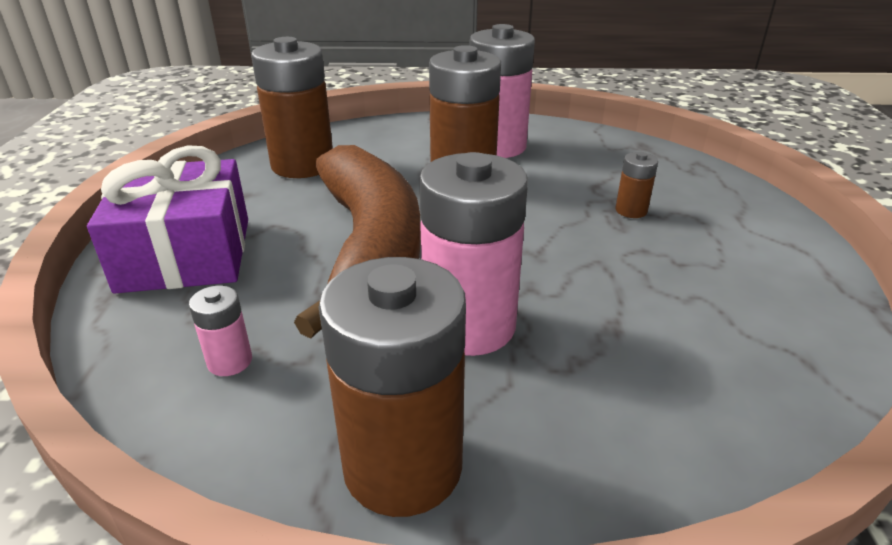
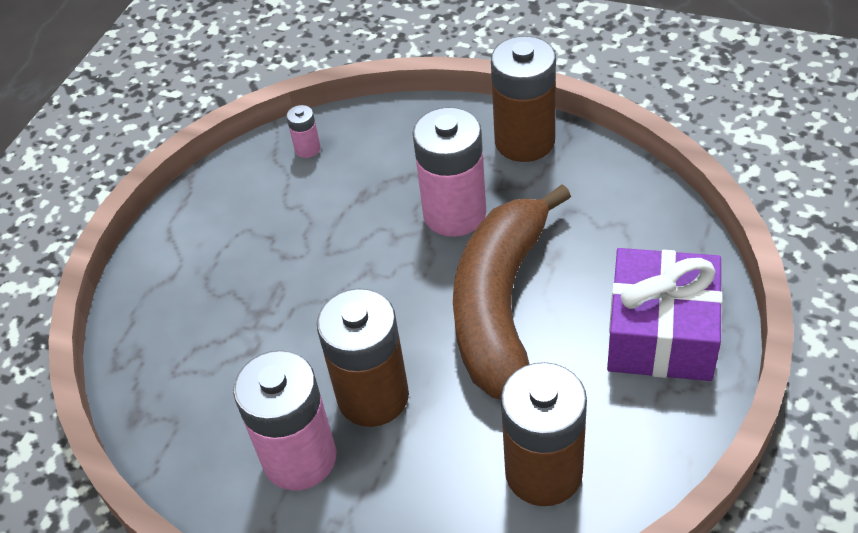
camera: 155 degrees left, 15 degrees up
pink battery [189,285,252,376] -> pink battery moved to [286,105,321,158]
brown battery [616,152,658,218] -> none

